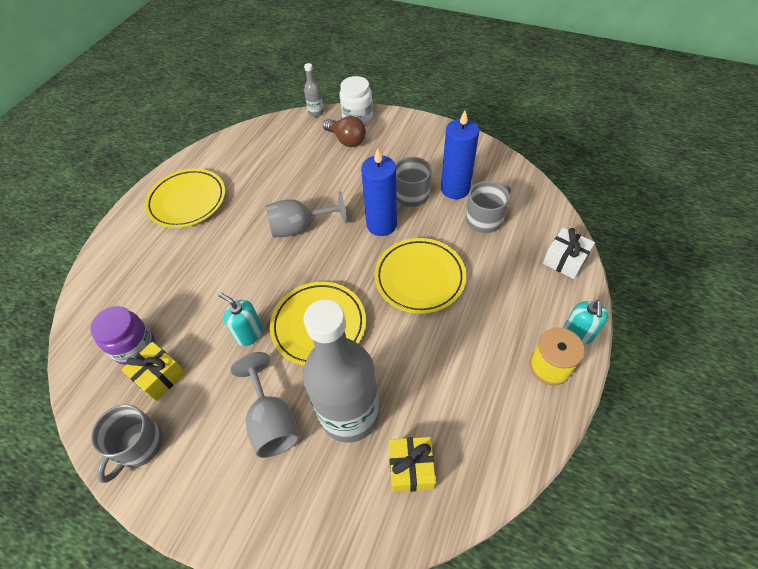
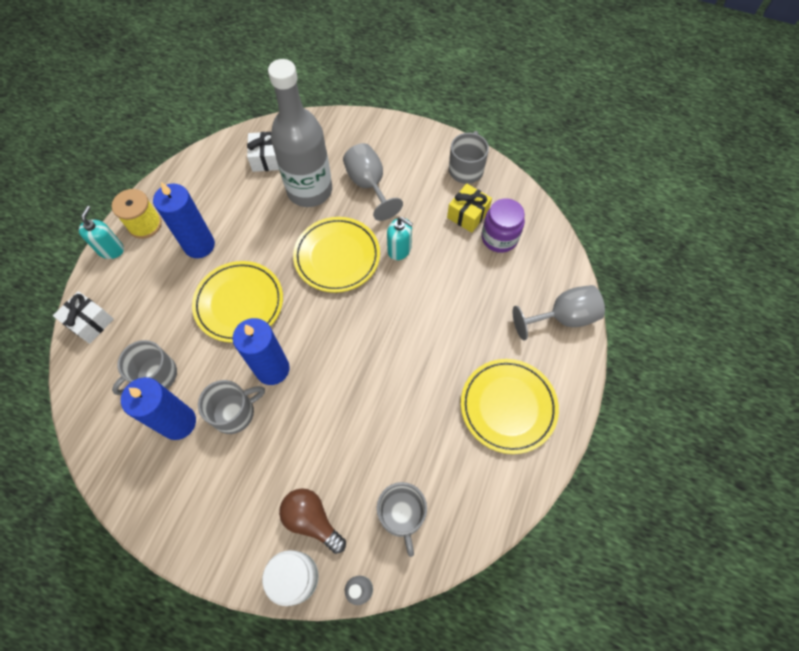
camera: 175 degrees right, 10 degrees up
grey goblet [266,191,347,238] -> grey goblet moved to [513,285,605,340]
yellow gift [389,437,436,492] -> white gift [247,131,279,172]
none -> blue candle [153,182,215,258]
none -> grey mug [377,482,427,557]

